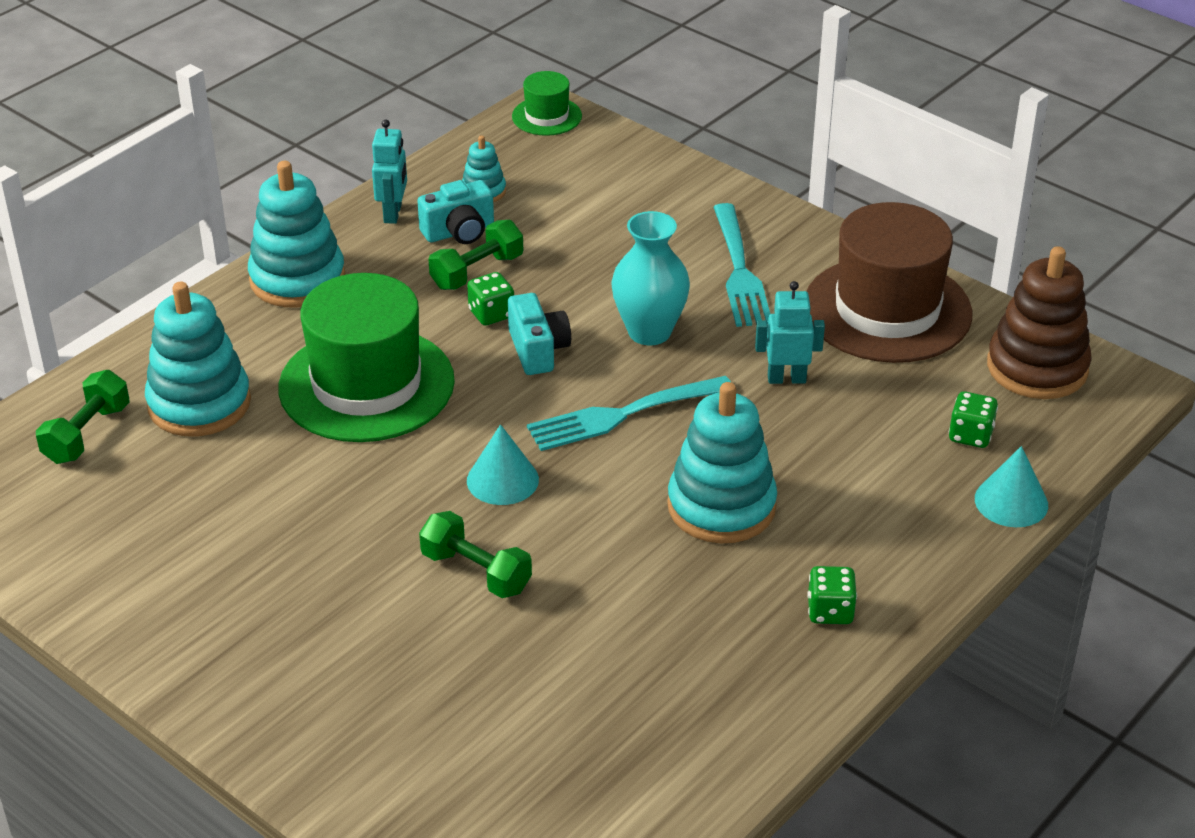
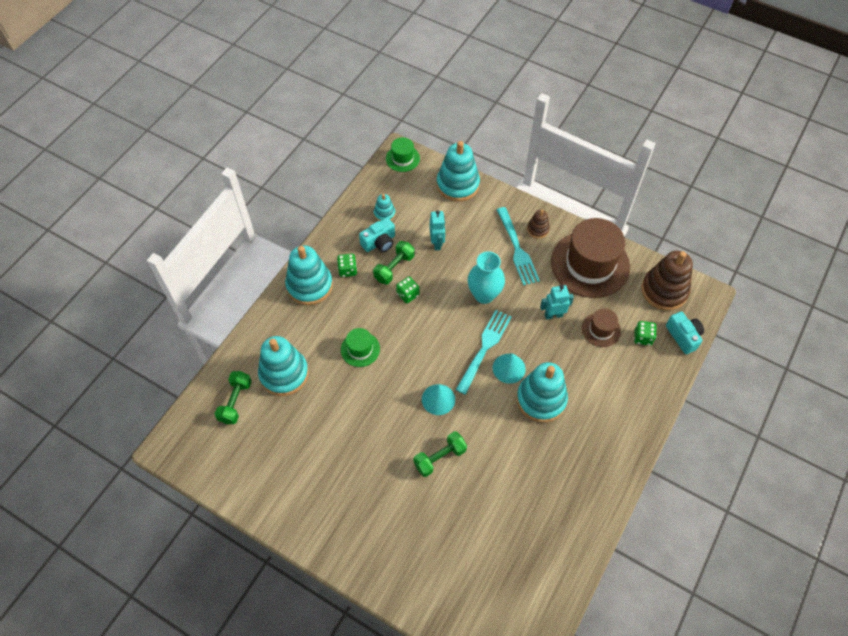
camera: 10 degrees left, 20 degrees up
green hat [278,273,455,442] -> green hat [341,328,380,367], size x0.47
turquoise robot [372,120,407,224] -> turquoise robot moved to [430,210,445,251]
green dumbbell [419,511,532,598] -> green dumbbell turned 60 degrees counterclockwise [413,431,467,477]
turquoise camera [508,293,571,375] -> turquoise camera moved to [666,311,704,354]
turquoise fork [527,376,731,451] -> turquoise fork turned 150 degrees clockwise [456,310,512,395]
green dice [807,566,857,624] -> green dice moved to [337,254,357,277]
turquoise cone [975,446,1048,527] -> turquoise cone moved to [493,353,526,384]
none -> turquoise stacking toy [437,141,480,202]
none -> brown stacking toy [527,210,550,238]
none -> brown hat [582,309,621,347]

